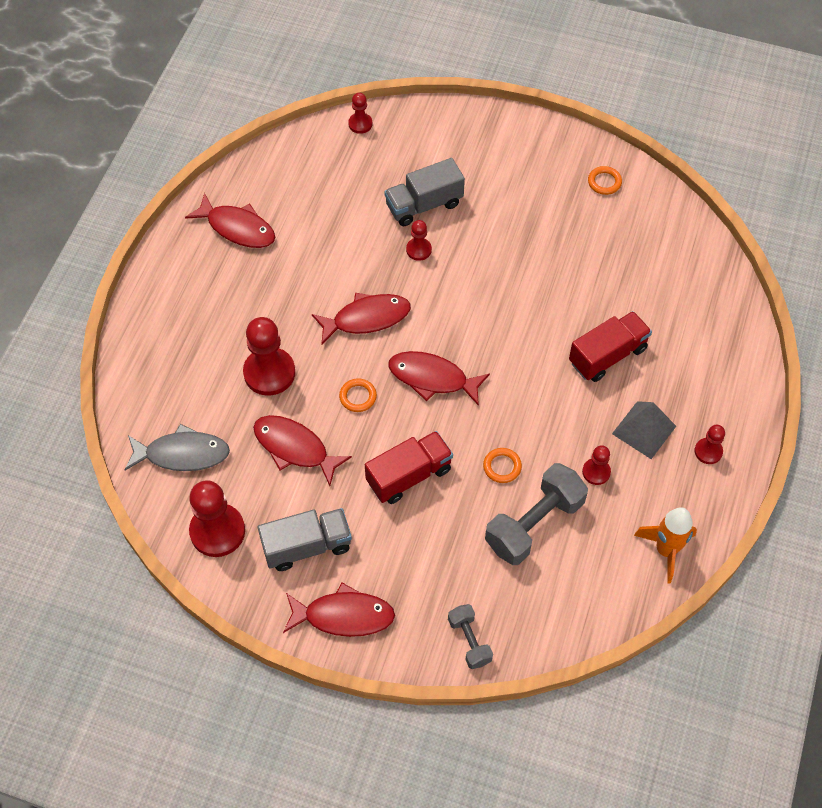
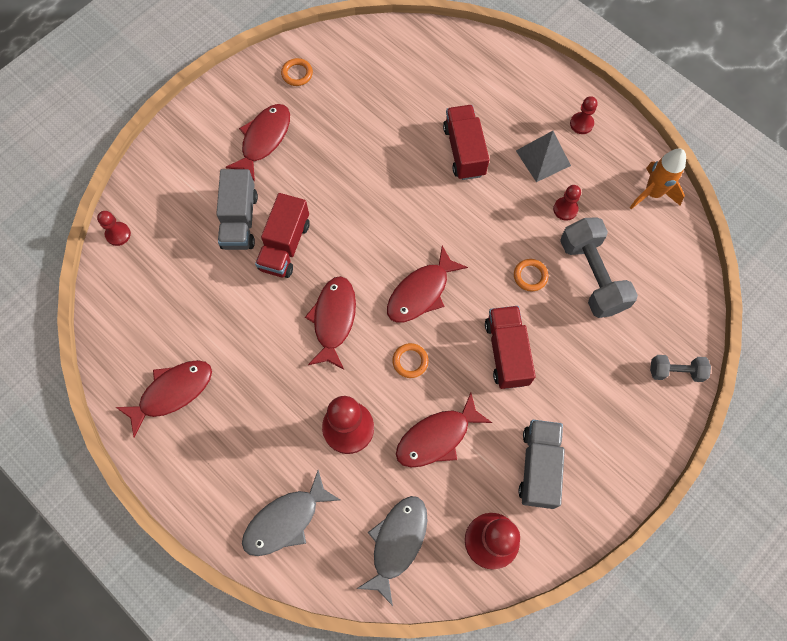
camera: 65 degrees left, 10 degrees up
red fish [283,583,395,637] -> red fish moved to [226,104,290,181]
red pawn [406,220,432,261] -> red truck [255,193,310,278]
none -> grey fish [242,470,340,556]

